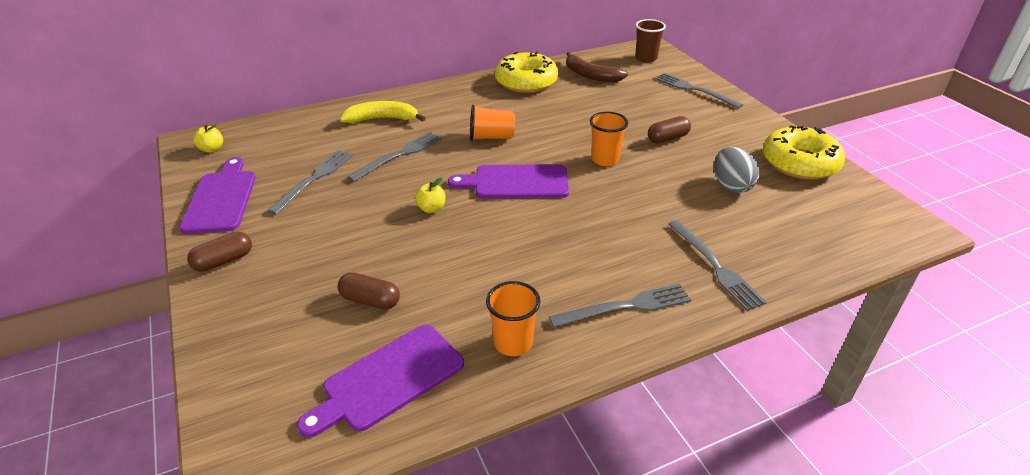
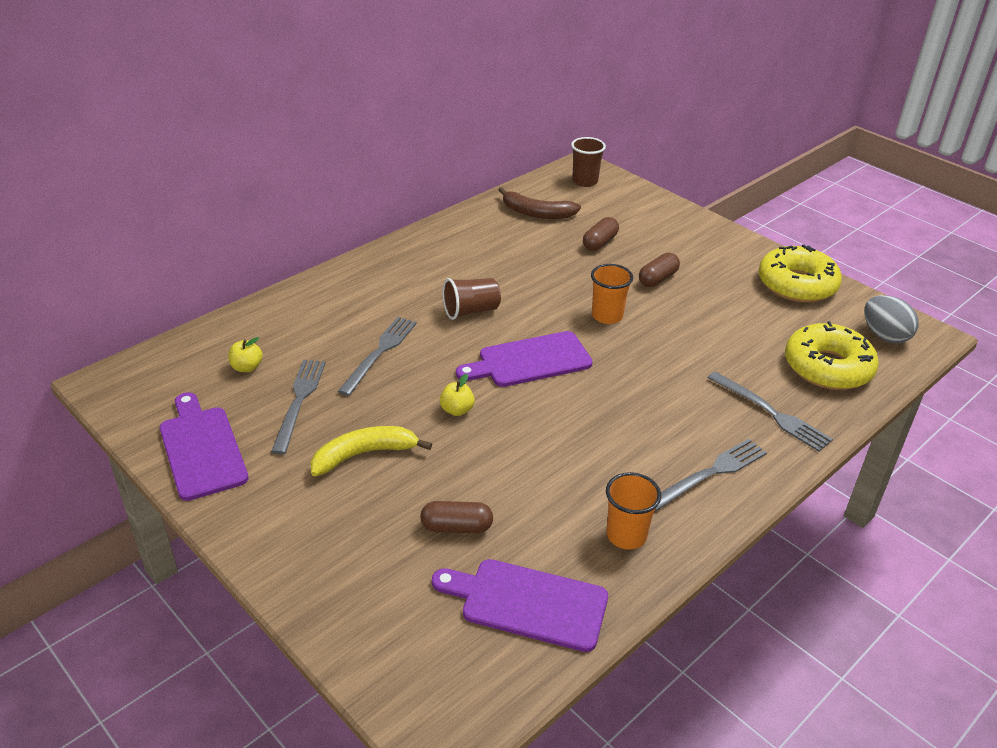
camera: 20 degrees left, 0 degrees up
brown capsule [187,232,252,272] -> brown capsule moved to [583,217,619,251]
yellow apple [194,125,223,153] -> yellow apple moved to [228,337,263,372]
purple cutting board [297,325,464,437] -> purple cutting board turned 75 degrees clockwise [432,559,608,652]
yellow banana [340,101,426,123] -> yellow banana moved to [310,426,432,476]
orange cup [470,105,515,141] -> brown cup [442,278,501,320]
yellow donut [495,51,558,93] -> yellow donut moved to [785,321,879,390]
grey fork [655,73,744,109] -> none
grey egg [714,147,760,193] -> grey egg moved to [864,295,919,344]

